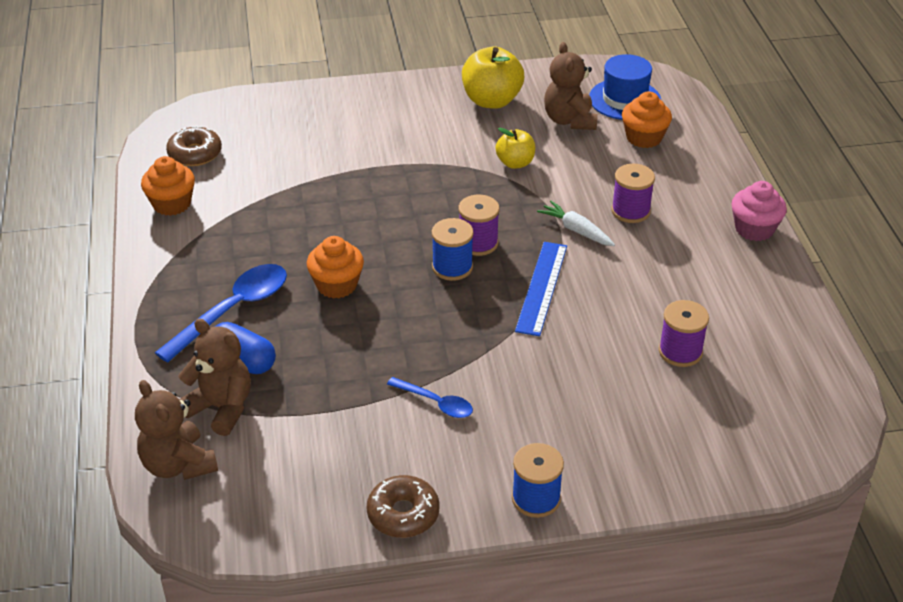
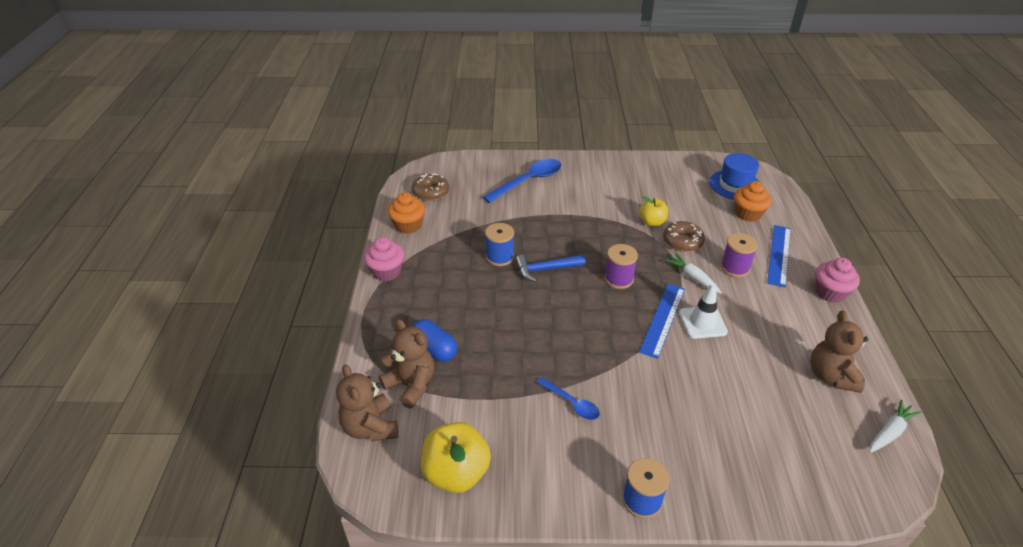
camera: 10 degrees right, 0 degrees up
blue spoon [155,264,287,363] -> blue spoon moved to [482,159,561,203]
orange cupcake [307,236,364,299] -> none
brown donut [367,475,439,538] -> brown donut moved to [663,221,705,252]
blue spool [432,218,474,281] -> blue spool moved to [485,223,514,266]
yellow apple [462,47,524,109] -> yellow apple moved to [421,422,491,493]
brown teddy bear [544,42,598,130] -> brown teddy bear moved to [810,310,868,393]
purple spool [659,300,709,367] -> none
none -> pink cupcake [364,237,404,281]
none -> blue hammer [515,255,585,282]
none -> white traffic cone [679,283,728,339]
none -> blue ruler [767,225,791,287]
none -> white carrot [869,400,921,453]

